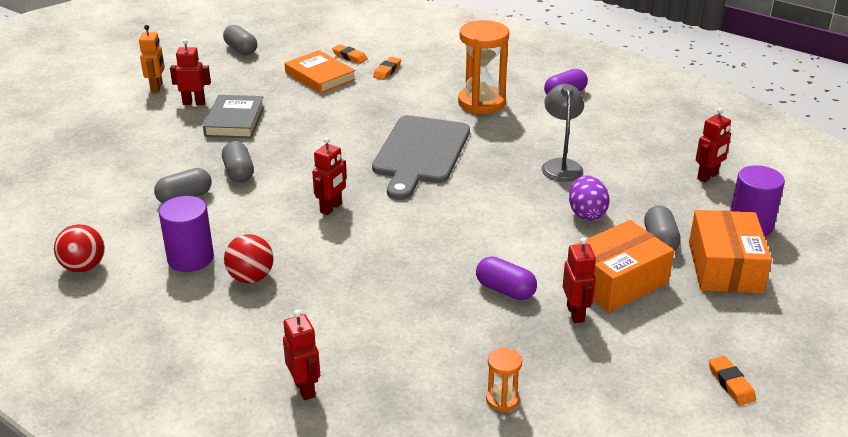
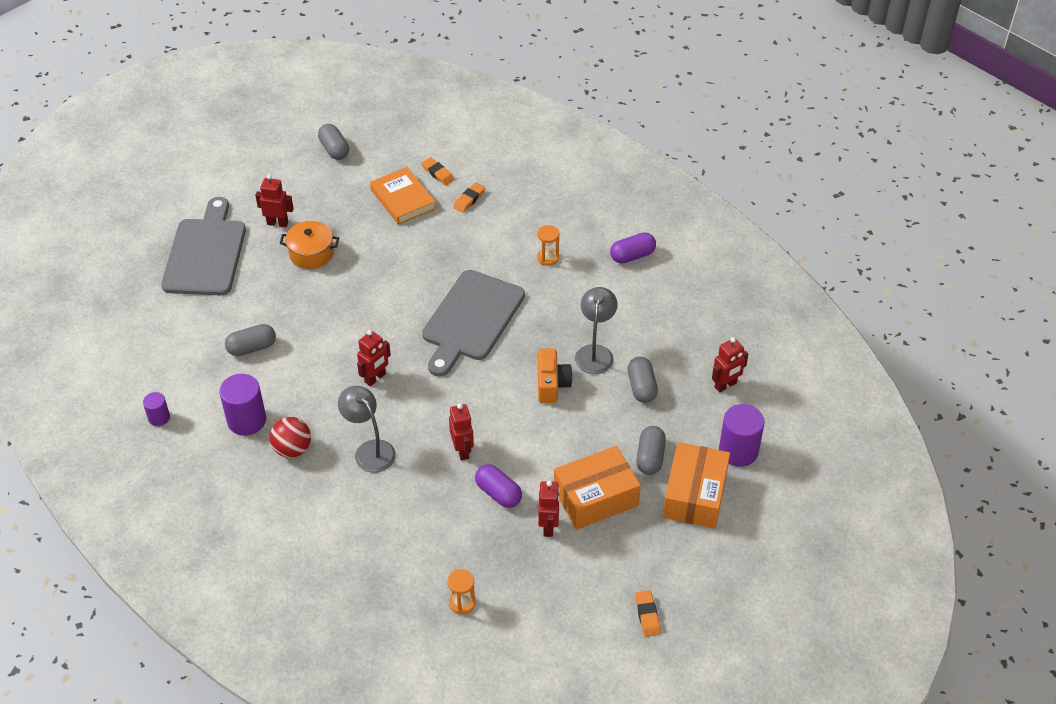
camera: 10 degrees right, 15 degrees up
red ball [54,224,105,272] -> purple cylinder [143,392,170,426]
orange robot [139,25,165,93] -> none
grey book [203,95,264,138] -> orange pot [280,221,339,269]
grey capsule [222,141,254,183] -> grey capsule moved to [627,357,658,403]
red robot [283,310,320,400] -> red robot moved to [449,404,474,460]
orange hourglass [458,20,509,114] -> orange hourglass [537,225,559,266], size x0.47
purple egg [569,175,610,221] -> none
none -> grey cutting board [161,197,246,296]
none -> grey lamp [338,386,396,473]
none -> orange camera [538,348,573,403]

